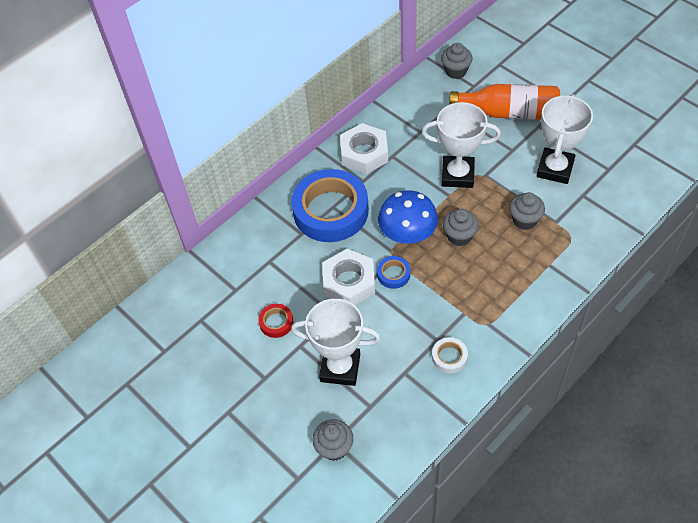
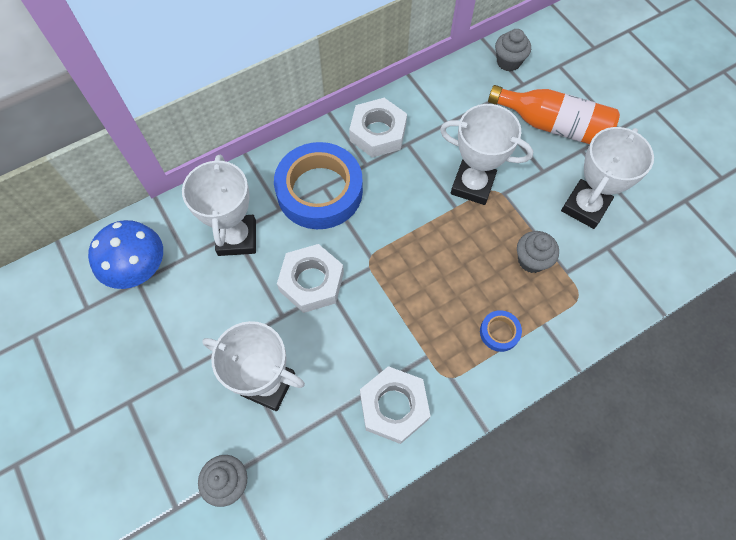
camera: 10 degrees right, 10 degrees up
red tape [258,304,293,338] -> none
blue tape [377,256,410,289] -> blue tape moved to [480,310,522,352]
blue mushroom [378,190,438,244] -> blue mushroom moved to [88,220,163,289]
white tape [432,337,468,373] -> white nut [360,366,430,444]
grey cupcake [443,209,479,246] -> none
none -> white trophy [182,155,256,256]

